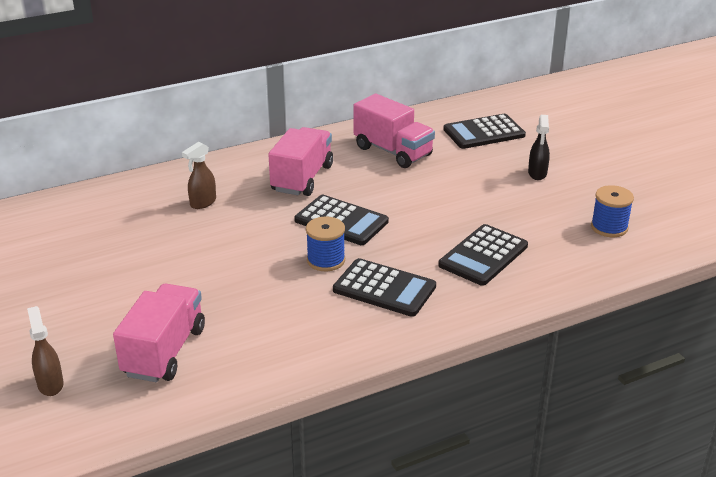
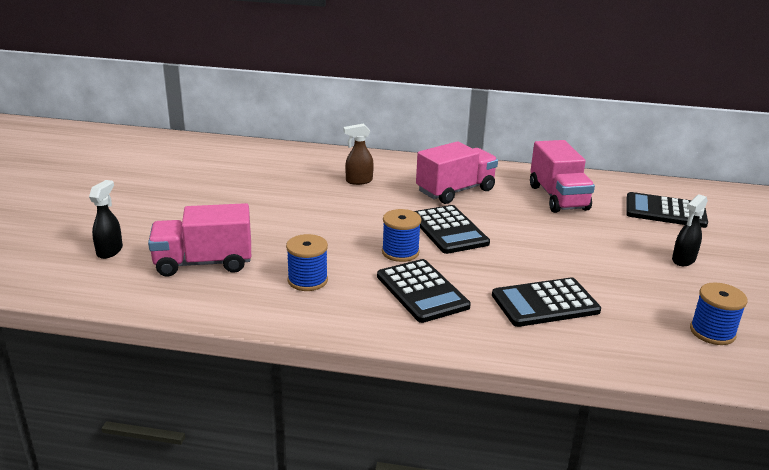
camera: 35 degrees right, 5 degrees down
brown spray bottle [27,306,64,396] -> black spray bottle [89,180,123,259]
pink truck [113,284,205,382] -> pink truck turned 150 degrees counterclockwise [148,203,251,277]
none -> blue spool [286,234,328,291]

